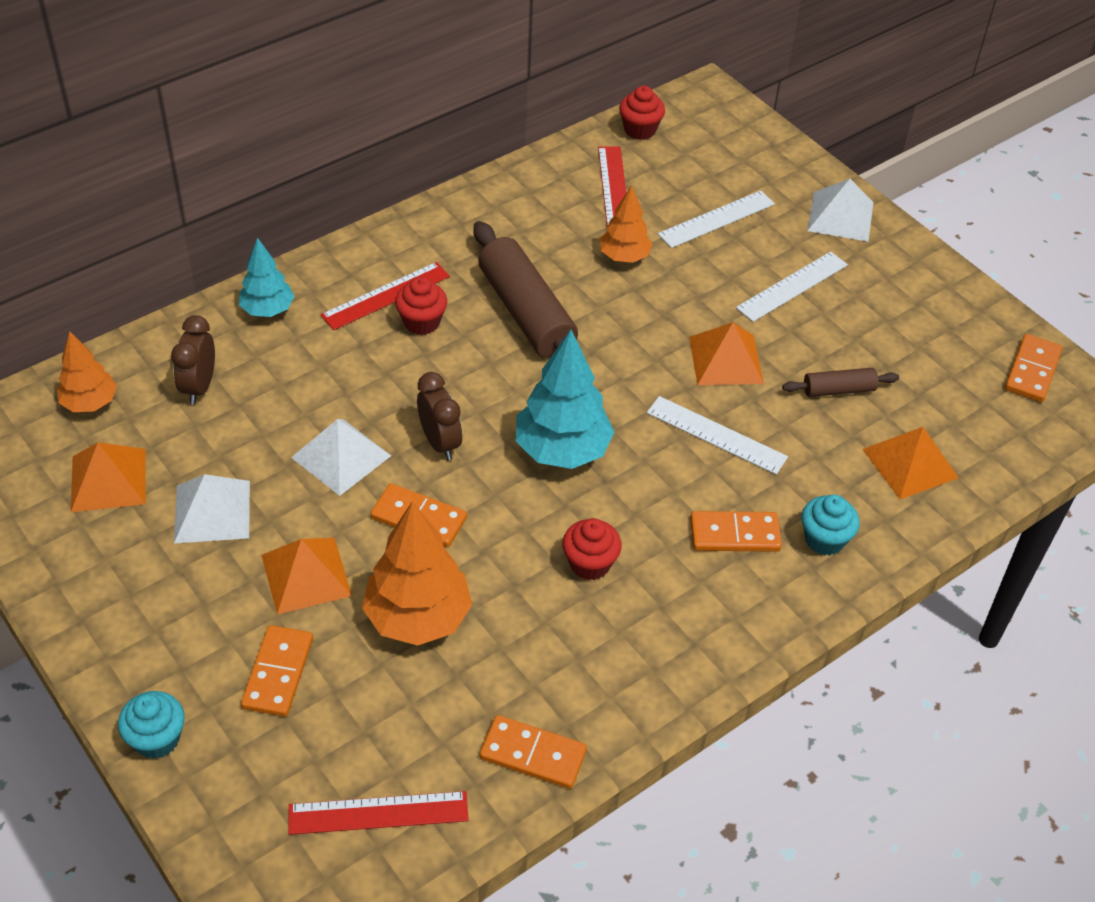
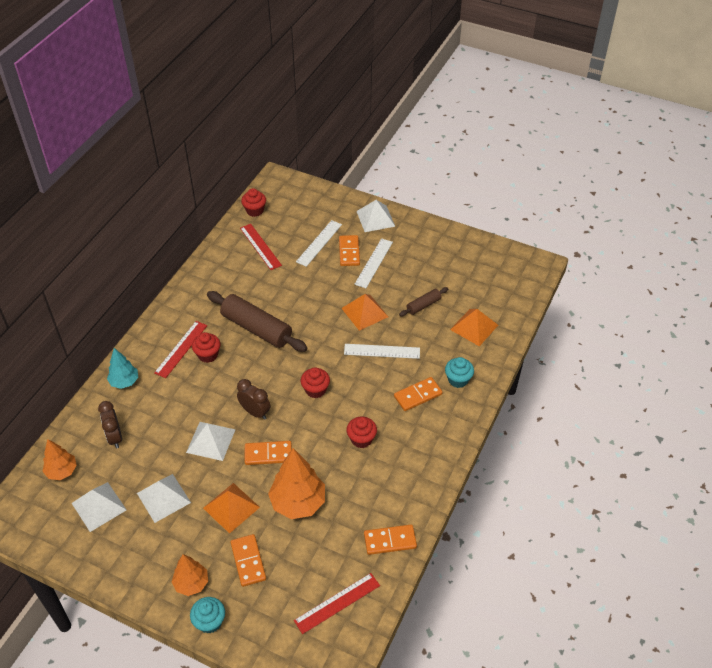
camera: 25 degrees left, 0 degrees up
orange pyramid [71,442,146,512] -> white pyramid [72,482,126,532]
turquoise tree [516,329,615,469] -> red cupcake [301,367,330,398]
orange tree [600,185,652,263] -> orange tree moved to [172,554,208,596]
orange domino [1005,334,1062,402] -> orange domino moved to [339,235,360,266]

